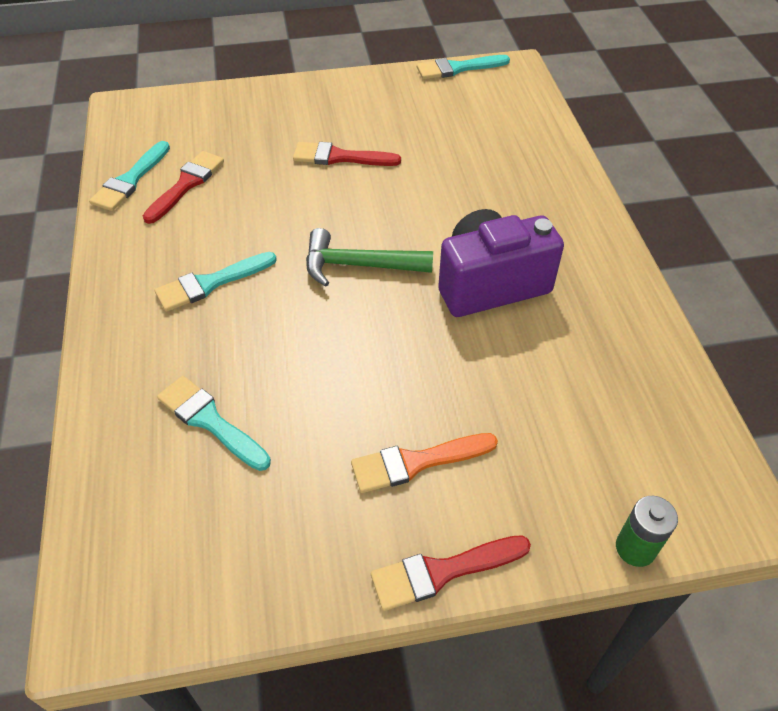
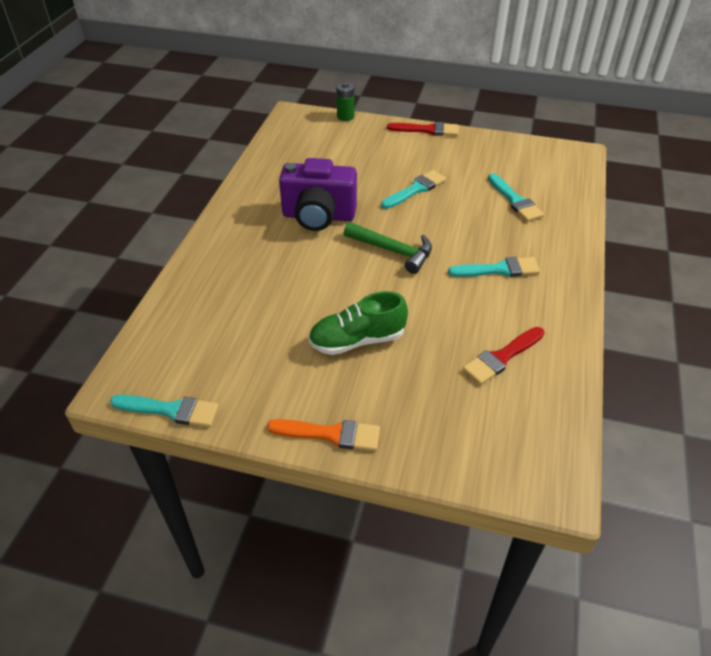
camera: 155 degrees left, 5 degrees down
turquoise brush [89,141,170,211] -> turquoise brush moved to [381,170,446,209]
red brush [293,142,401,166] -> green shoe [309,291,408,355]
orange brush [351,433,498,493] -> orange brush moved to [267,419,380,451]

